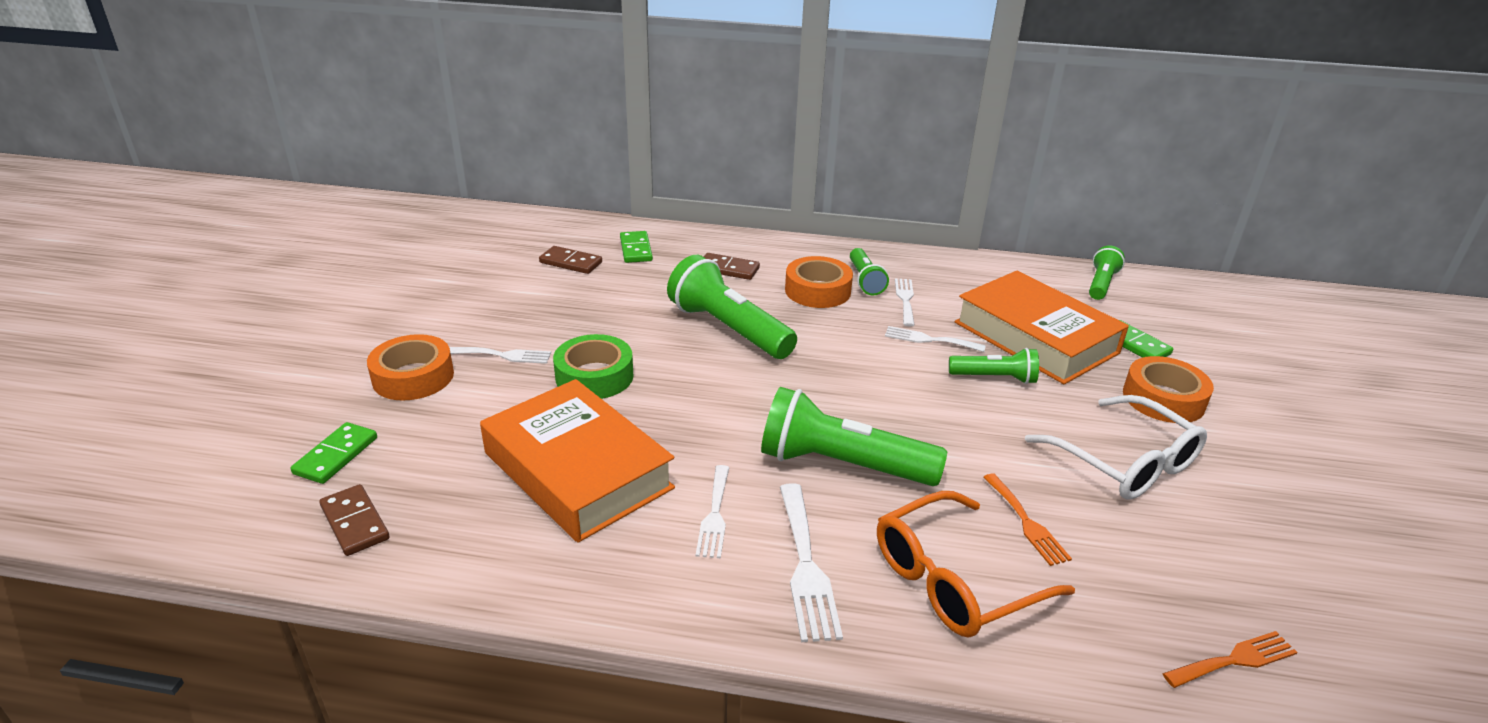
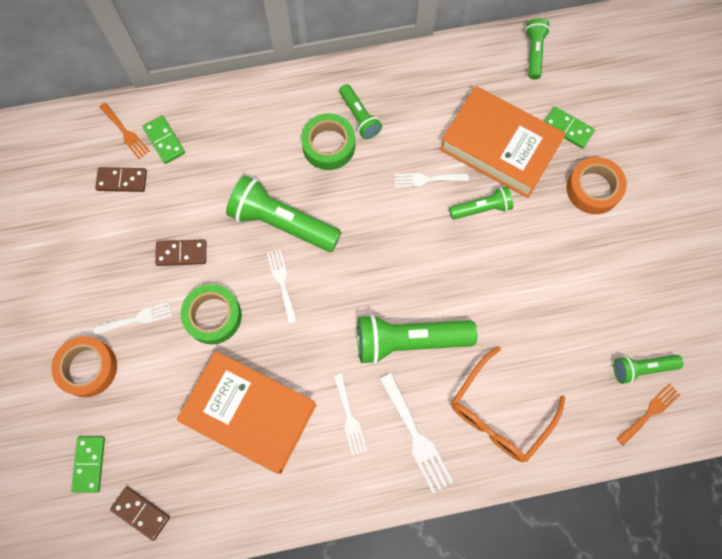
camera: 20 degrees left, 40 degrees up
brown domino [704,253,760,280] -> brown domino moved to [155,239,206,266]
orange tape [785,256,853,308] -> green tape [301,113,355,170]
white fork [895,278,914,327] -> white fork moved to [267,250,297,324]
orange fork [983,473,1072,566] -> orange fork moved to [99,102,150,159]
white glasses [1025,395,1207,500] -> none
none -> green flashlight [613,355,684,384]

